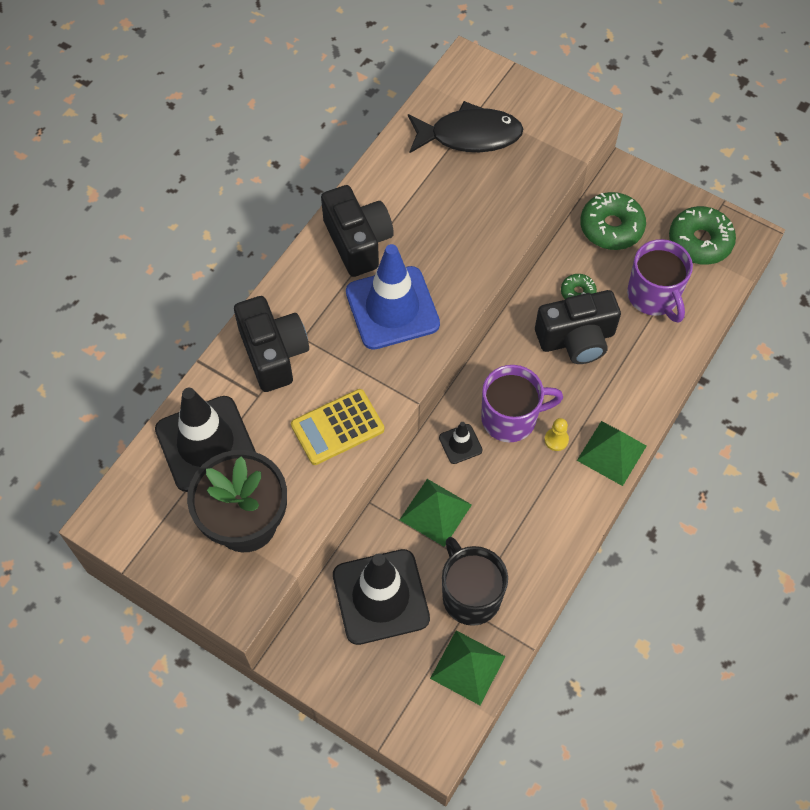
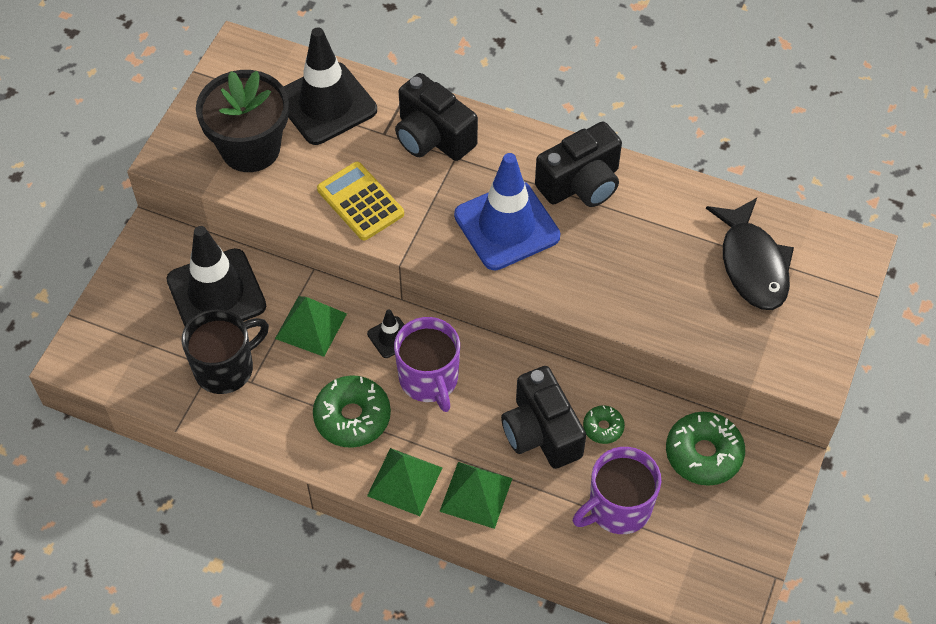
camera: 80 degrees right, 5 degrees down
black camera [234,296,309,392] -> black camera turned 75 degrees clockwise [395,73,478,161]
green pyramid [430,630,506,705] -> green pyramid moved to [439,462,513,529]
yellow pawn [544,418,569,451] -> none
green donut [669,206,736,265] -> green donut moved to [313,375,391,448]

